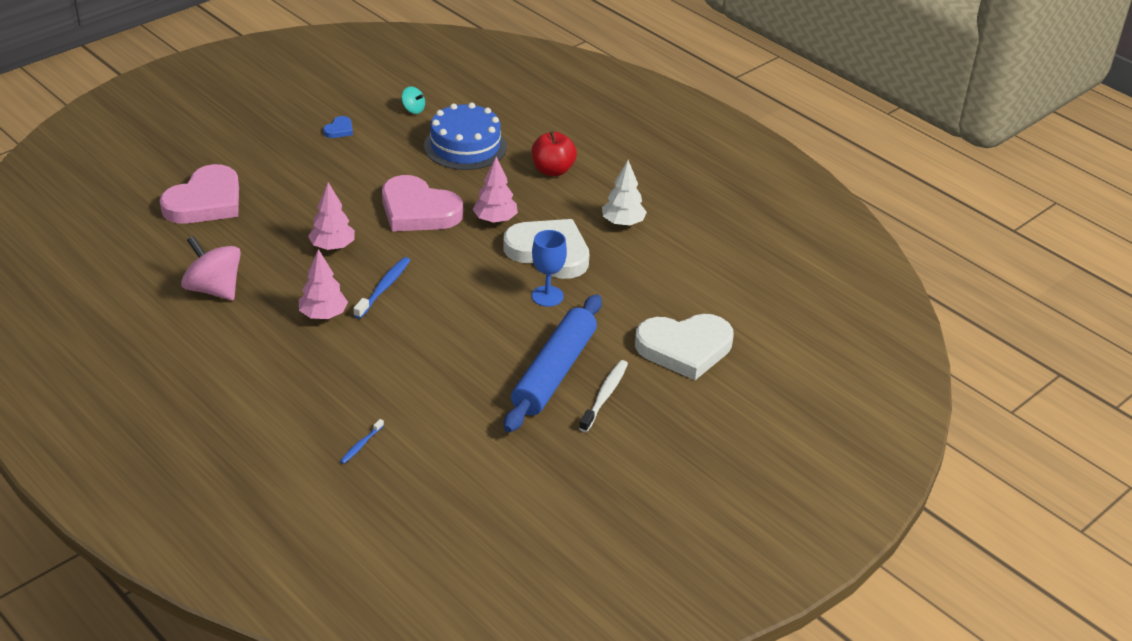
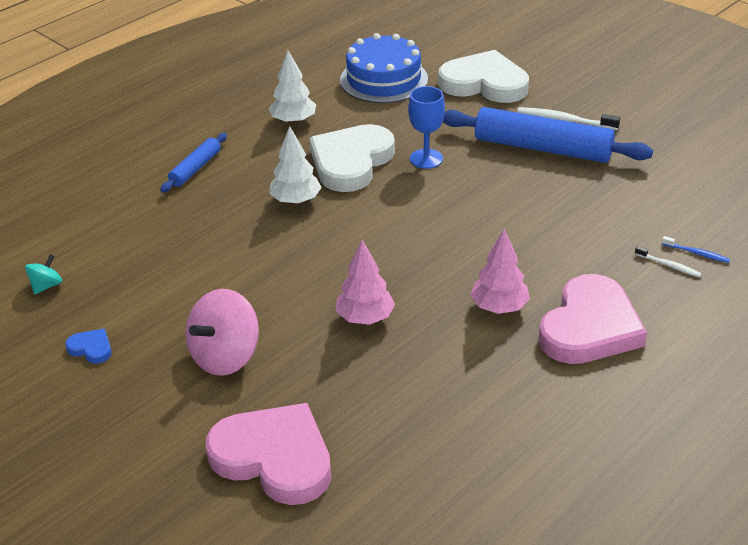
camera: 90 degrees left, 0 degrees up
pink spinning top [181,236,241,300] -> pink spinning top moved to [186,289,259,376]
blue toothbrush [353,257,410,319] -> none
pink heart [382,175,463,232] -> pink heart moved to [538,274,647,364]
blue cake [424,103,507,170] -> blue cake moved to [340,33,428,103]
pink tree [472,157,518,223] -> white tree [269,126,322,205]
red apple [532,131,577,176] -> blue rolling pin [160,133,227,192]
white heart [635,314,734,380] -> white heart turned 60 degrees counterclockwise [438,50,529,103]
none -> white toothbrush [635,246,702,277]

